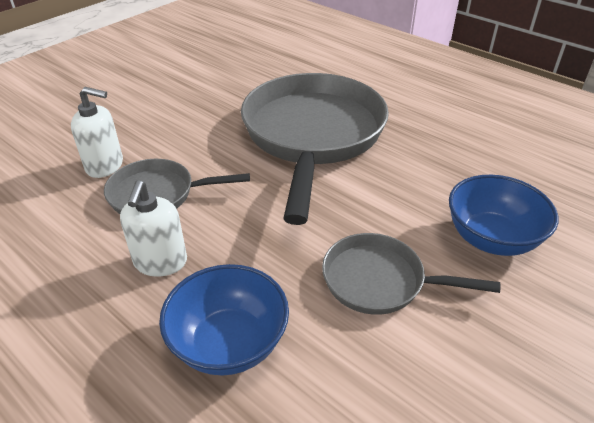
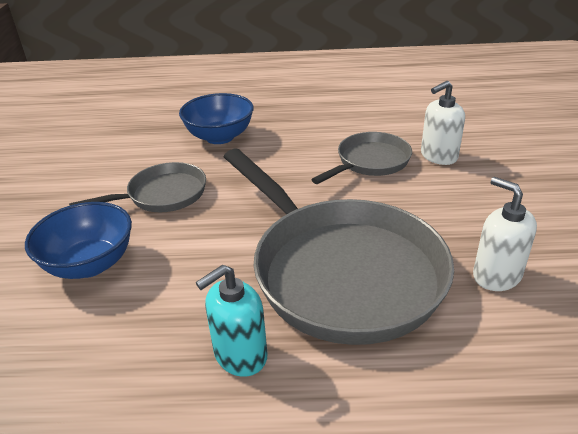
camera: 140 degrees right, 5 degrees down
white soap dispenser [120,180,187,277] -> white soap dispenser moved to [473,177,537,291]
none -> turquoise soap dispenser [196,264,268,377]

